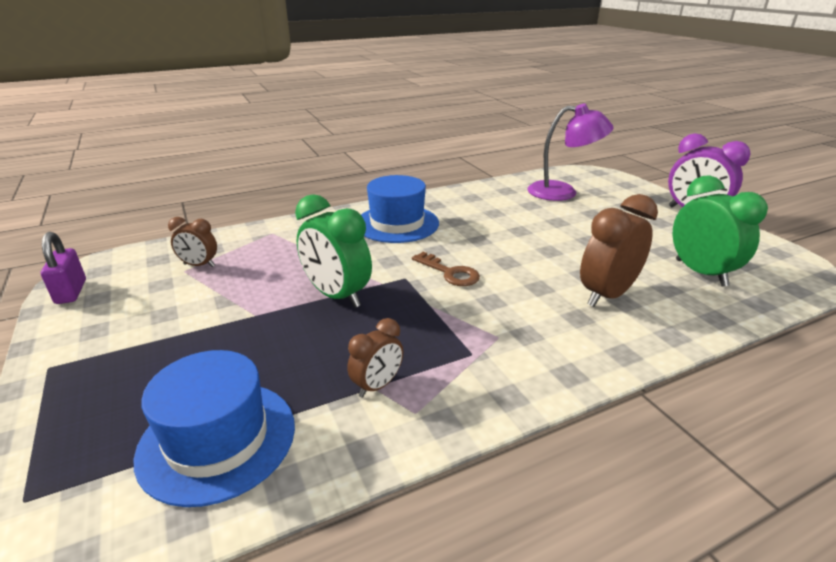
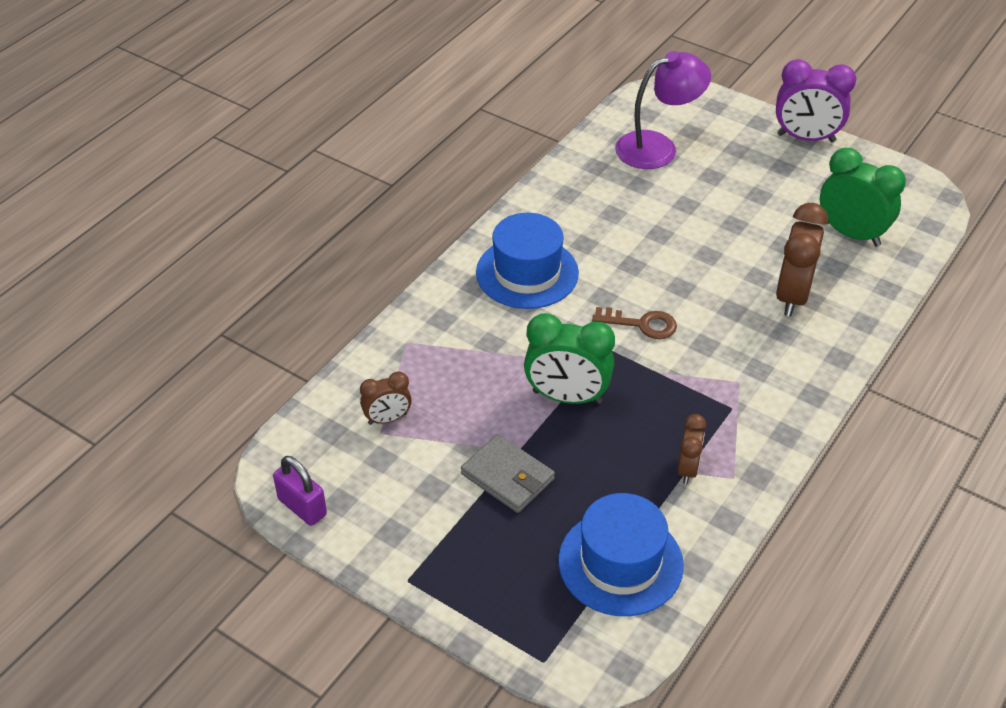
camera: 30 degrees left, 15 degrees up
none -> grey wallet [461,434,555,513]

